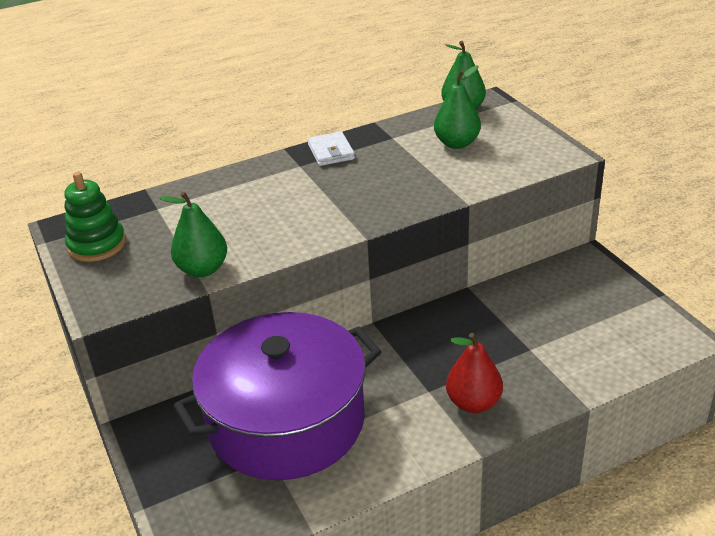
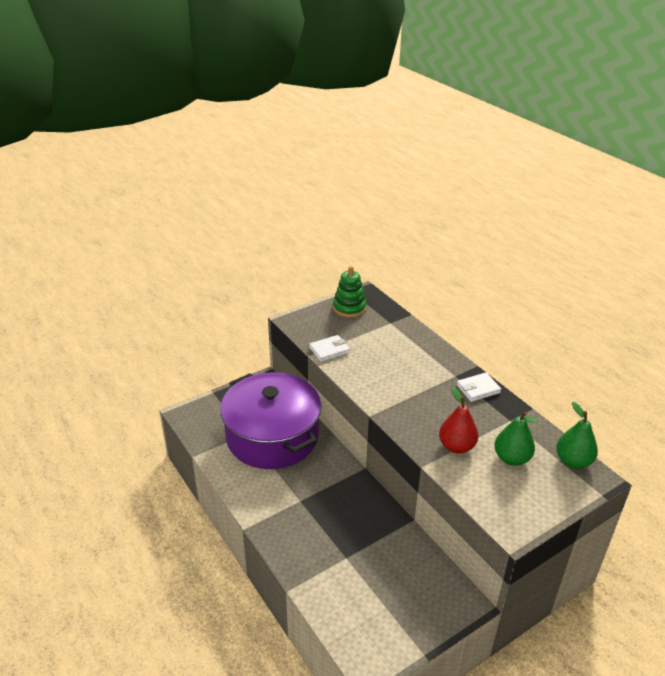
camera: 80 degrees right, 0 degrees up
green pear [159,192,227,277] -> white wallet [309,335,350,362]
red pear [446,333,503,413] -> red pear moved to [439,387,478,454]

